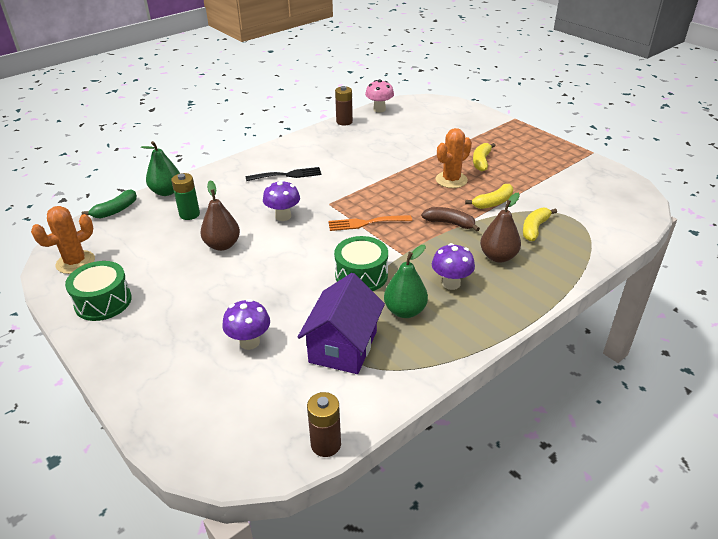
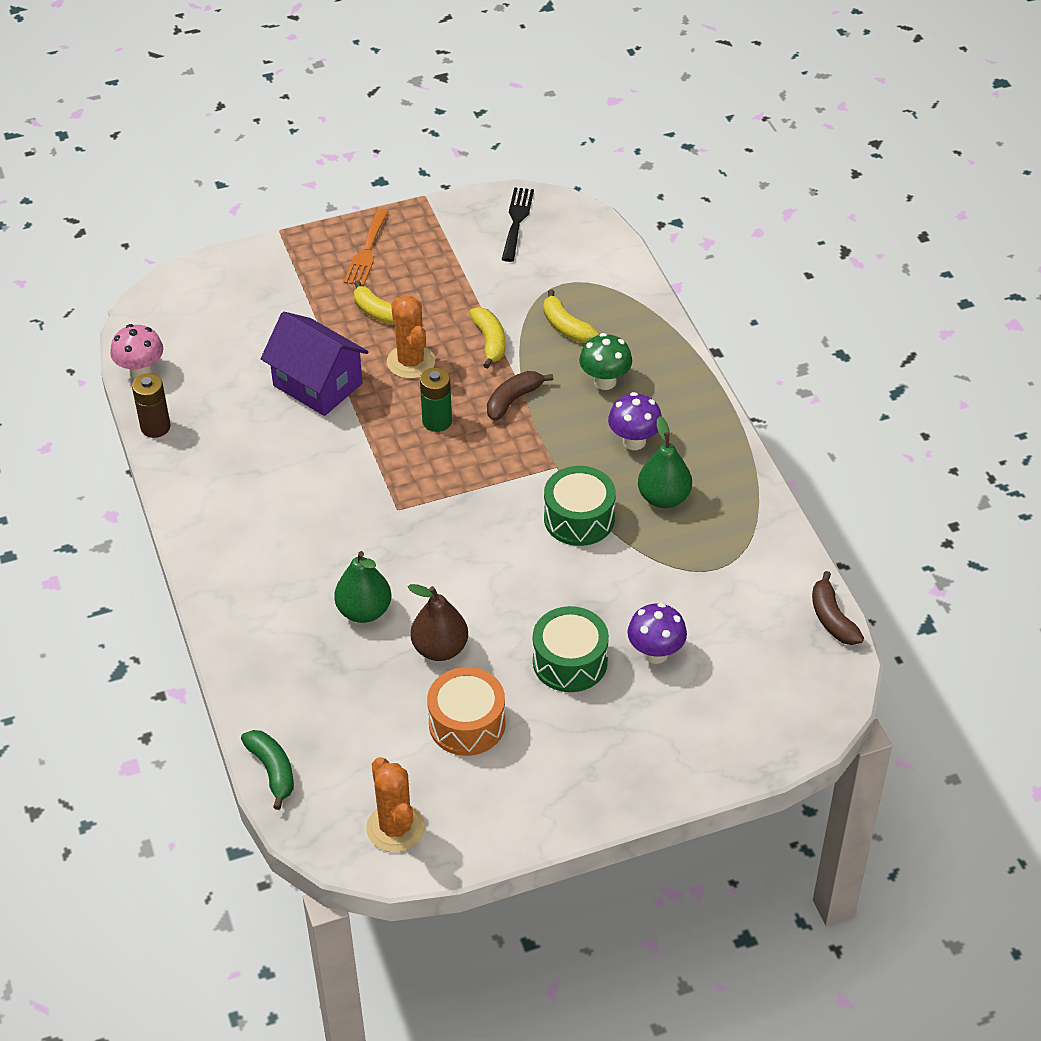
camera: 70 degrees left, 10 degrees up
green drum [65,261,132,321] -> green drum moved to [533,606,609,692]
green pear [141,141,180,196] -> green pear moved to [334,551,391,623]
green battery [171,173,200,220] -> green battery moved to [420,368,452,432]
black fork [246,167,321,181] -> black fork moved to [502,187,534,262]
purple mushroom [263,180,300,221] -> none
purple house [298,273,385,374] -> purple house moved to [261,312,369,416]
brown battery [307,392,341,457] -> brown banana [812,571,864,645]
orange fork [328,215,412,231] -> orange fork moved to [344,208,389,286]
brown pear [480,192,521,263] -> green mushroom [579,333,632,390]
none -> orange drum [427,667,505,756]

